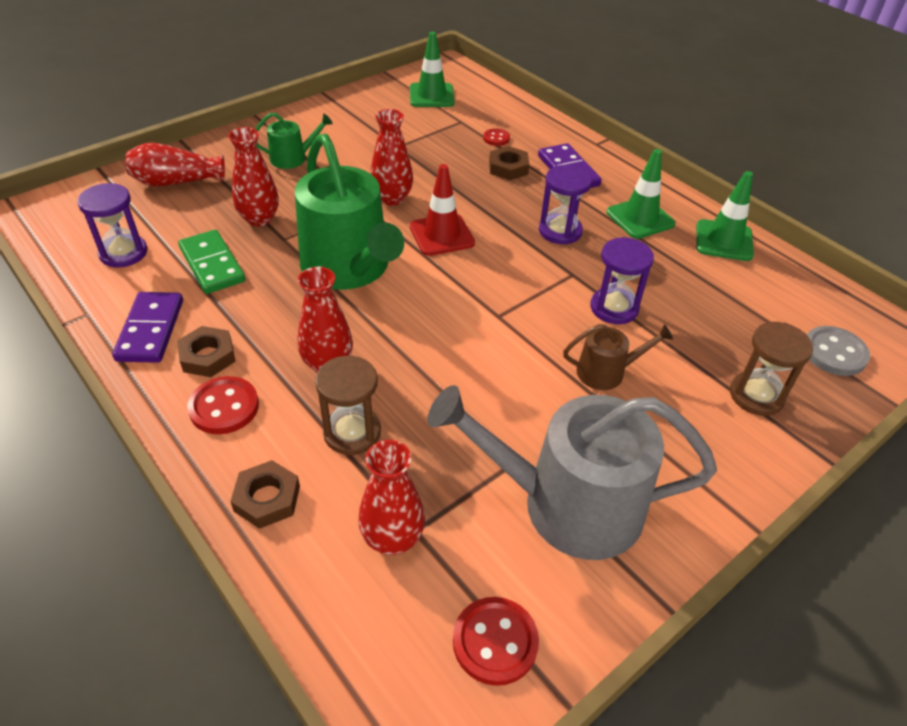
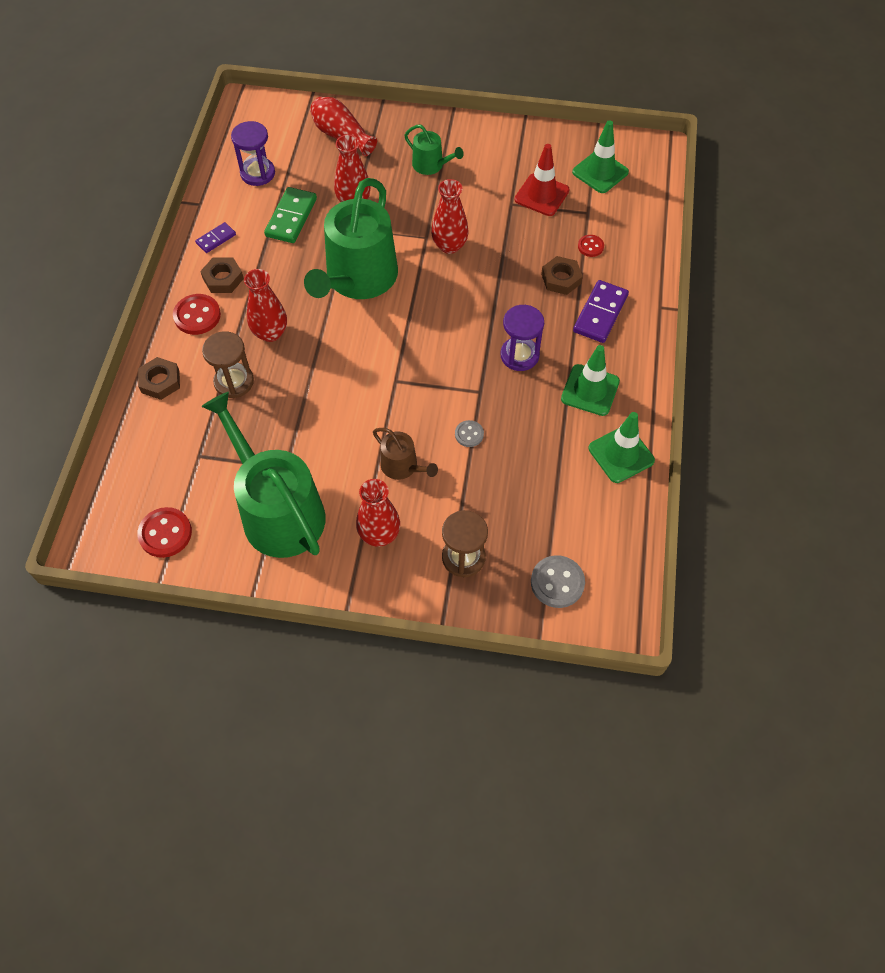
camera: 50 degrees right, 15 degrees up
purple domino [112,292,183,363] -> purple domino [195,222,236,253], size x0.57
red vase [358,440,425,555] -> red vase moved to [356,479,400,547]
red traffic cone [410,164,475,256] -> red traffic cone moved to [515,144,570,216]
grey watering can [428,385,717,560] -> green watering can [201,392,325,558]
purple hourglass [590,237,654,324] -> grey button [455,420,484,447]

